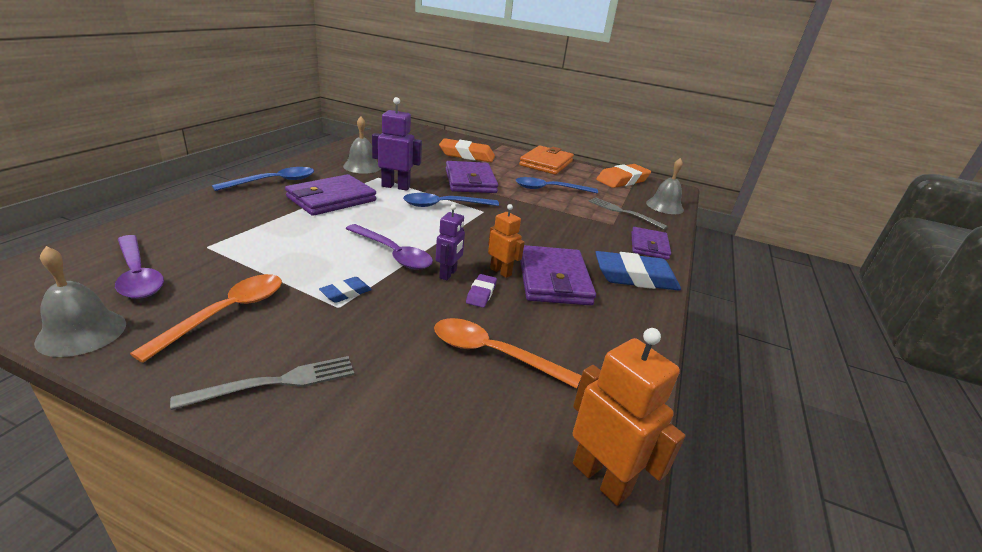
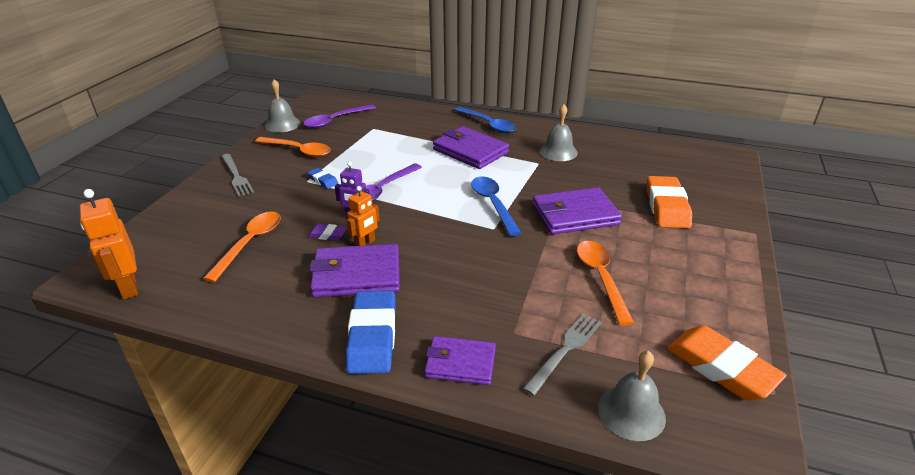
camera: 90 degrees right, 5 degrees up
purple robot [372,97,422,190] -> none
blue spoon [516,177,598,194] -> orange spoon [577,241,634,326]
orange wallet [519,145,574,175] -> none
orange robot [573,328,685,506] -> orange robot turned 105 degrees clockwise [80,189,138,299]

